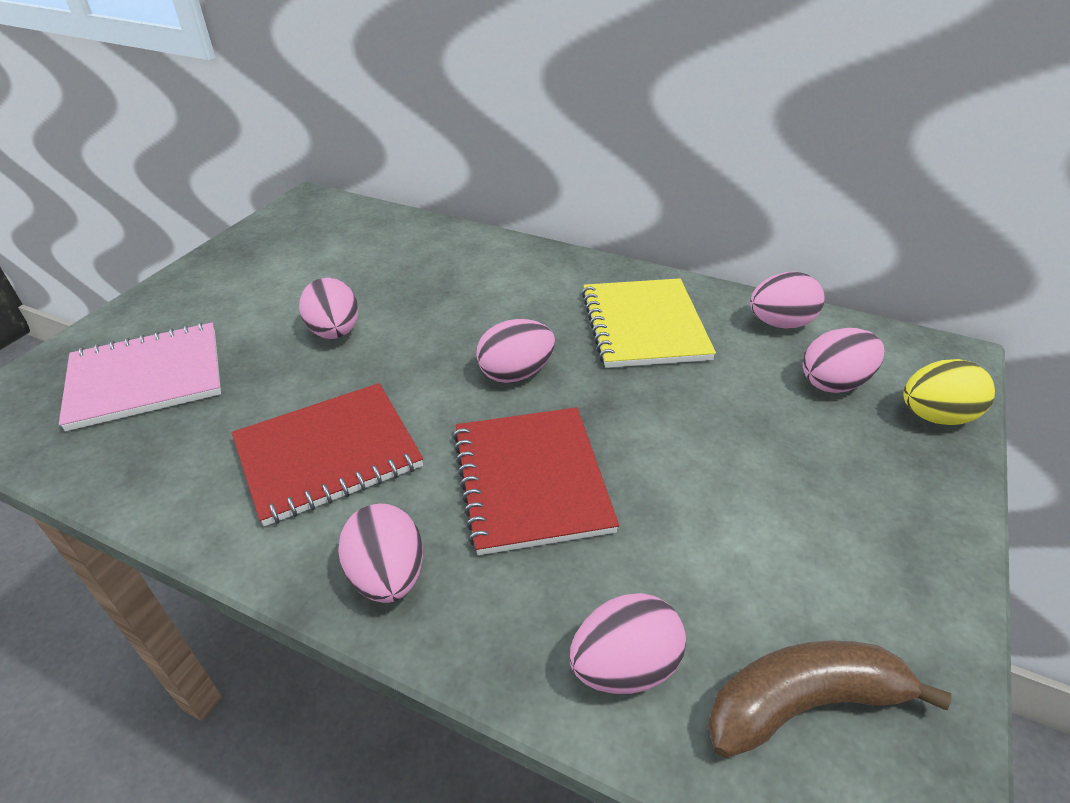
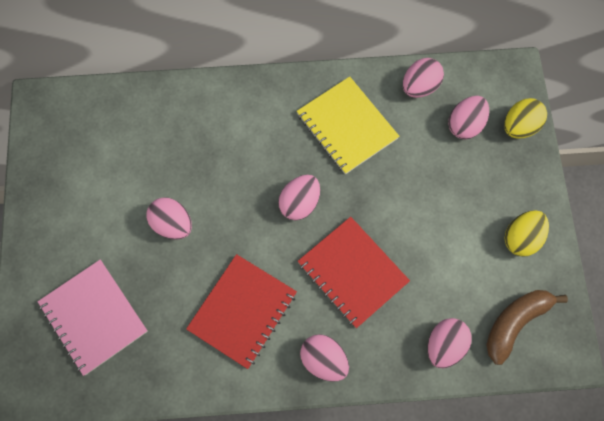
camera: 30 degrees left, 30 degrees up
pink notebook [59,322,221,431] -> pink notebook turned 75 degrees counterclockwise [38,259,148,376]
none -> yellow egg [505,210,549,257]

